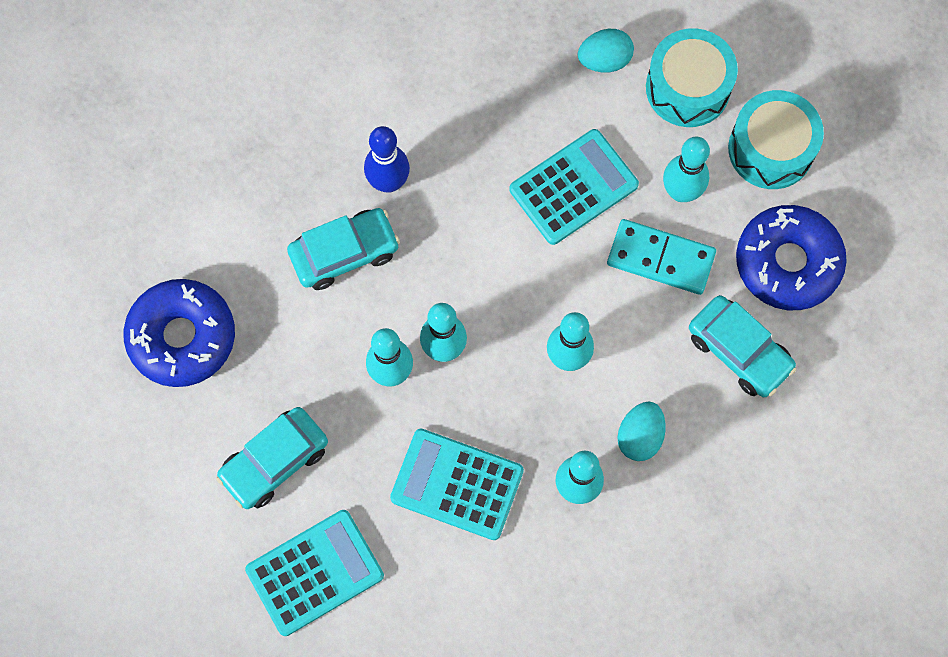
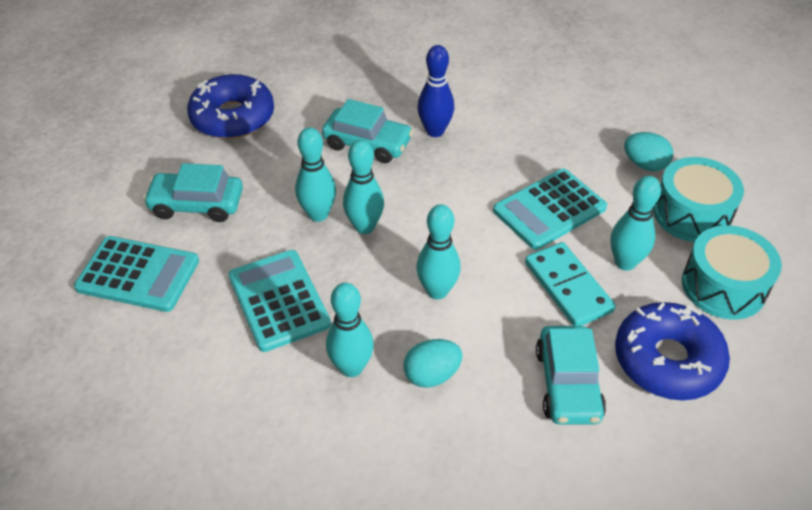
camera: 45 degrees right, 25 degrees down
turquoise calculator [510,129,639,245] -> turquoise calculator turned 135 degrees clockwise [493,169,607,250]

